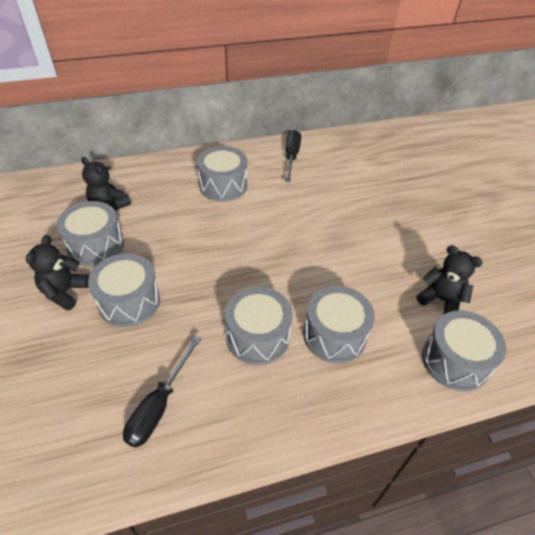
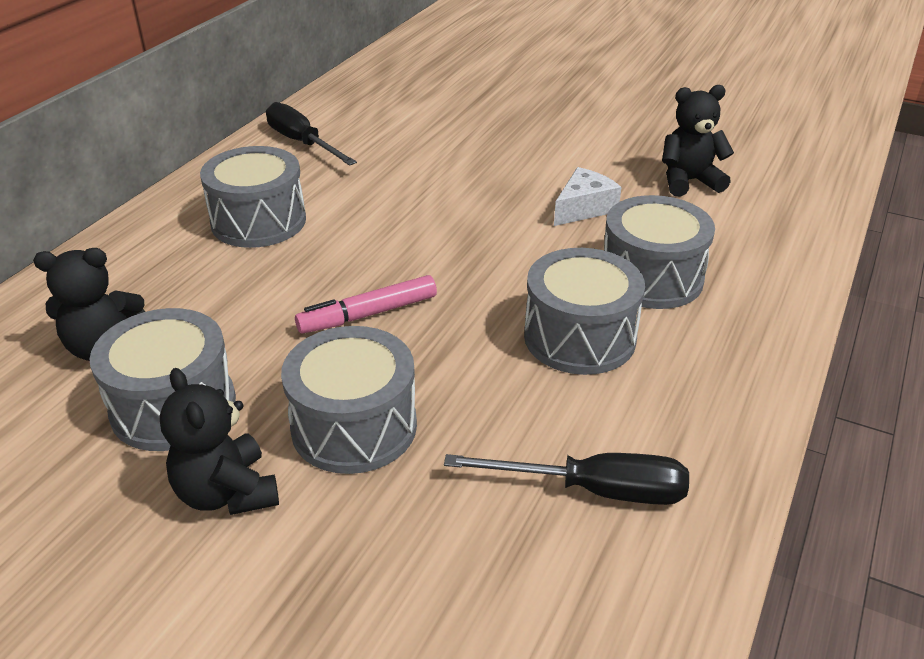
camera: 45 degrees left, 10 degrees down
black screwdriver [123,336,201,448] -> black screwdriver turned 60 degrees counterclockwise [444,453,689,505]
grey drum [422,310,506,392] -> none
none -> pink marker [295,275,437,333]
none -> white cheese [554,167,621,226]

